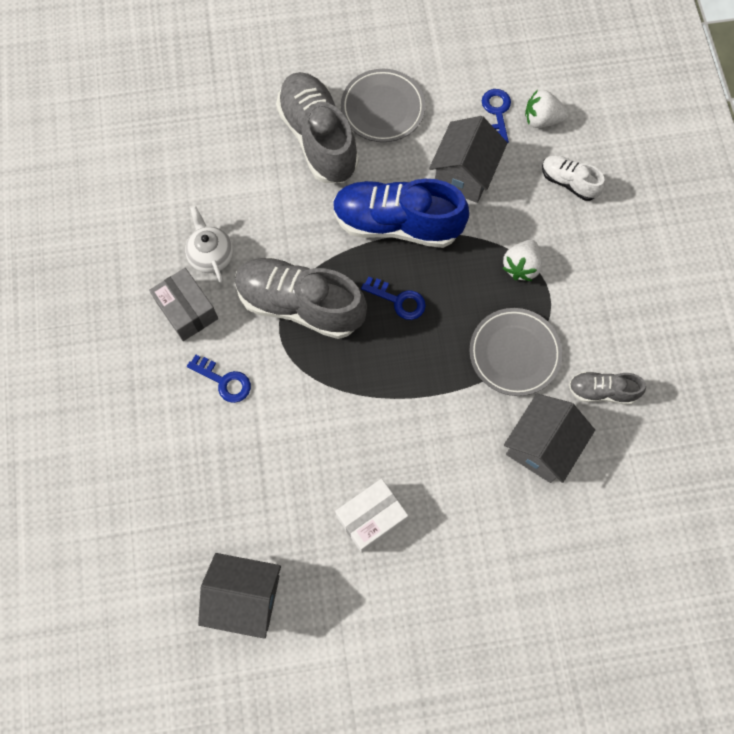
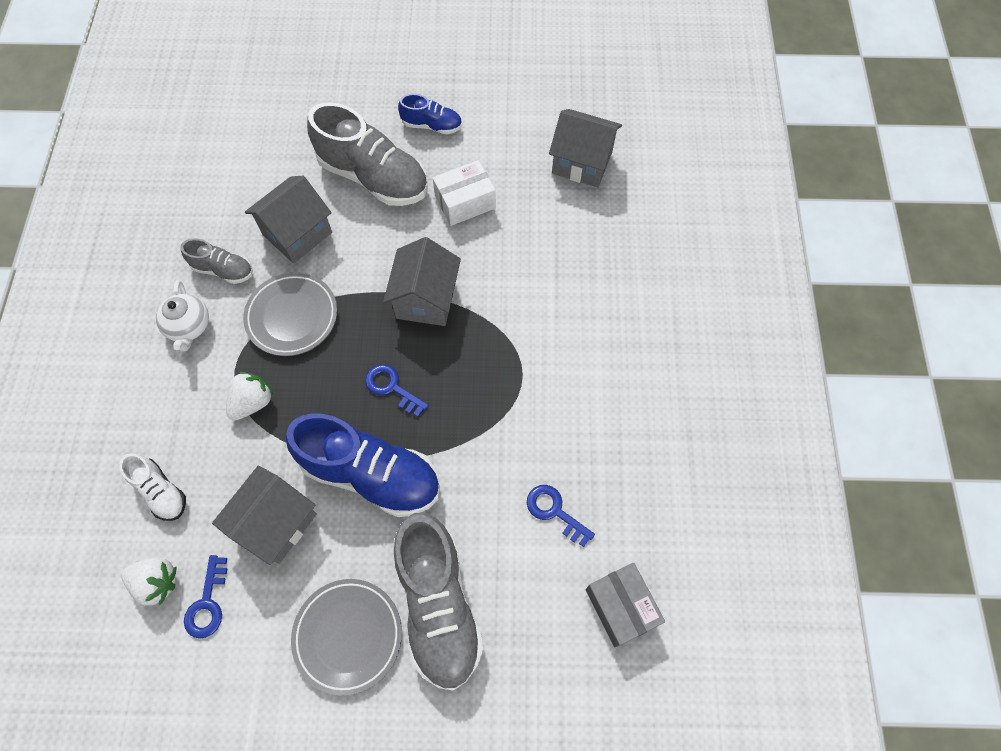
camera: 170 degrees left, 5 degrees down
grey box [149,268,218,341] -> grey box moved to [586,563,665,647]
white teapot [185,206,233,283] -> white teapot moved to [156,280,209,352]
blue key [187,355,251,403] -> blue key moved to [527,485,595,547]
grey shoe [235,257,367,339] -> grey shoe moved to [307,102,428,206]
none -> grey house [383,237,461,326]
none -> blue shoe [398,94,462,135]

